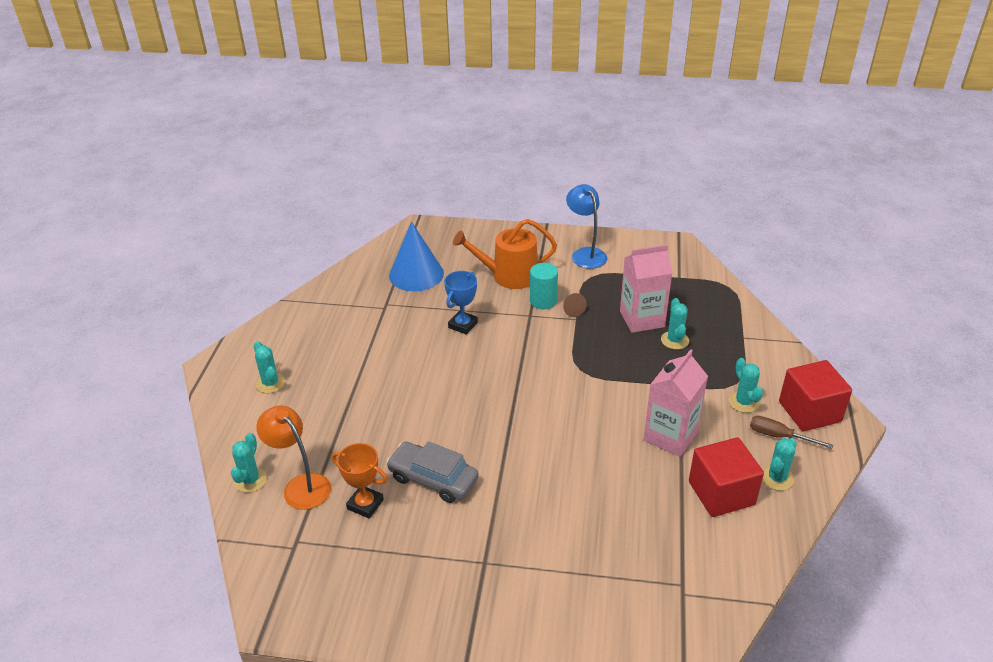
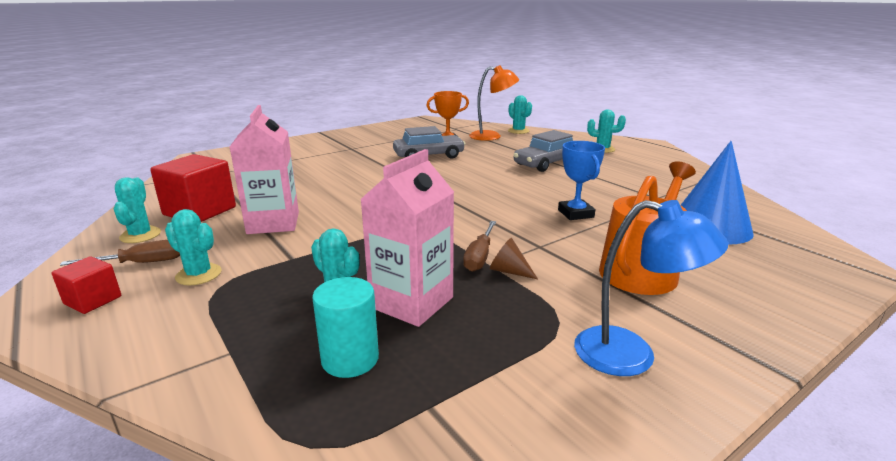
camera: 135 degrees right, 15 degrees down
turquoise cylinder [530,263,558,309] -> turquoise cylinder moved to [312,277,379,378]
red cube [779,360,852,431] -> red cube [52,256,121,314], size x0.54
none -> brown screwdriver [463,221,496,272]
none -> grey car [513,130,573,172]

